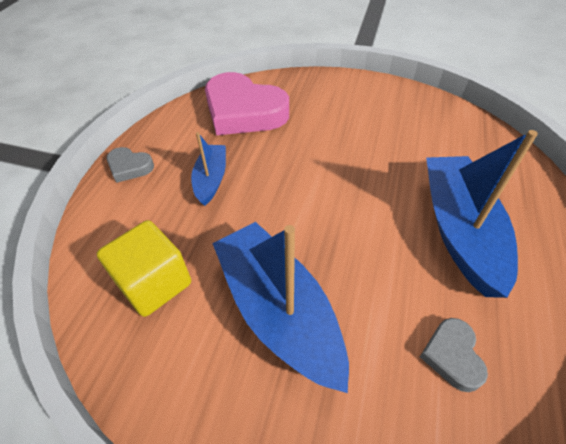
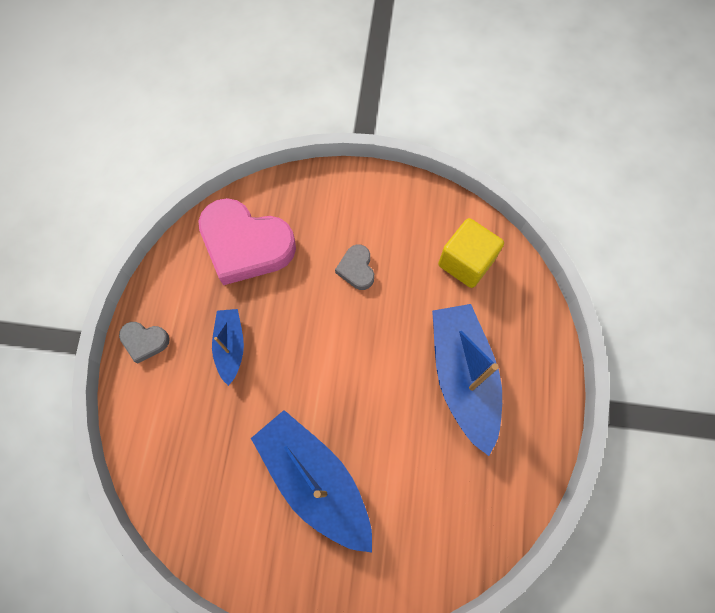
camera: 10 degrees left, 20 degrees up
yellow cube [97,220,191,317] -> yellow cube moved to [438,218,504,288]
grey heart [420,318,488,392] -> grey heart moved to [335,245,374,290]

